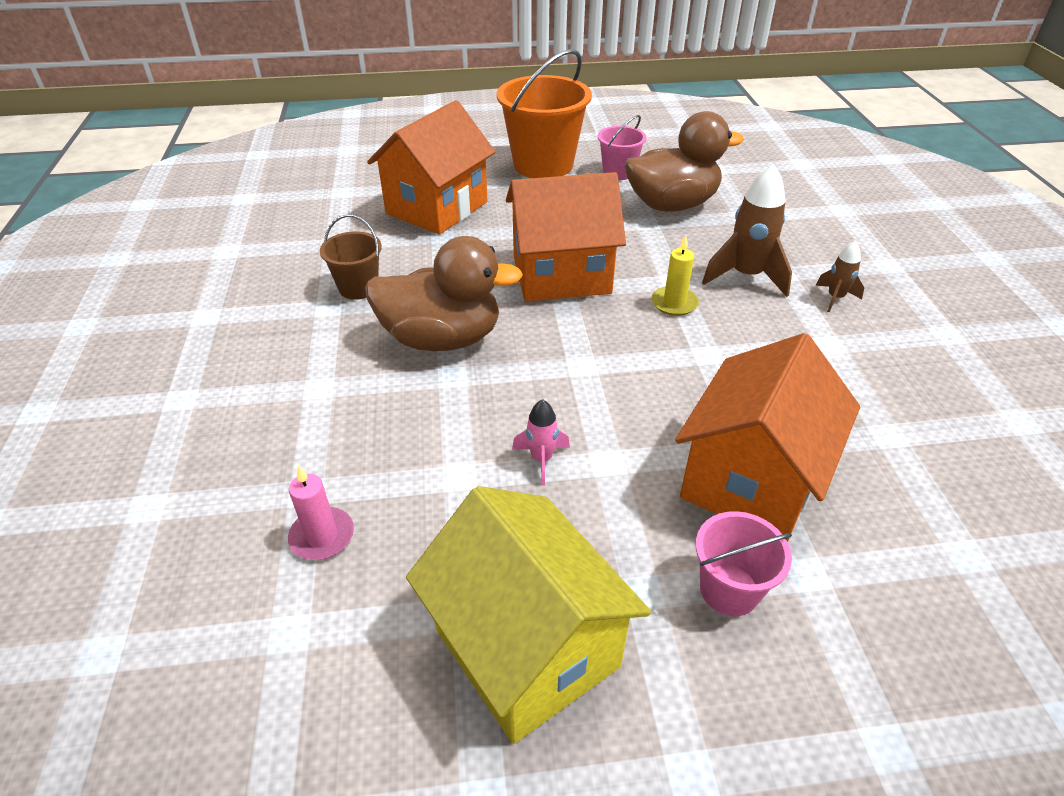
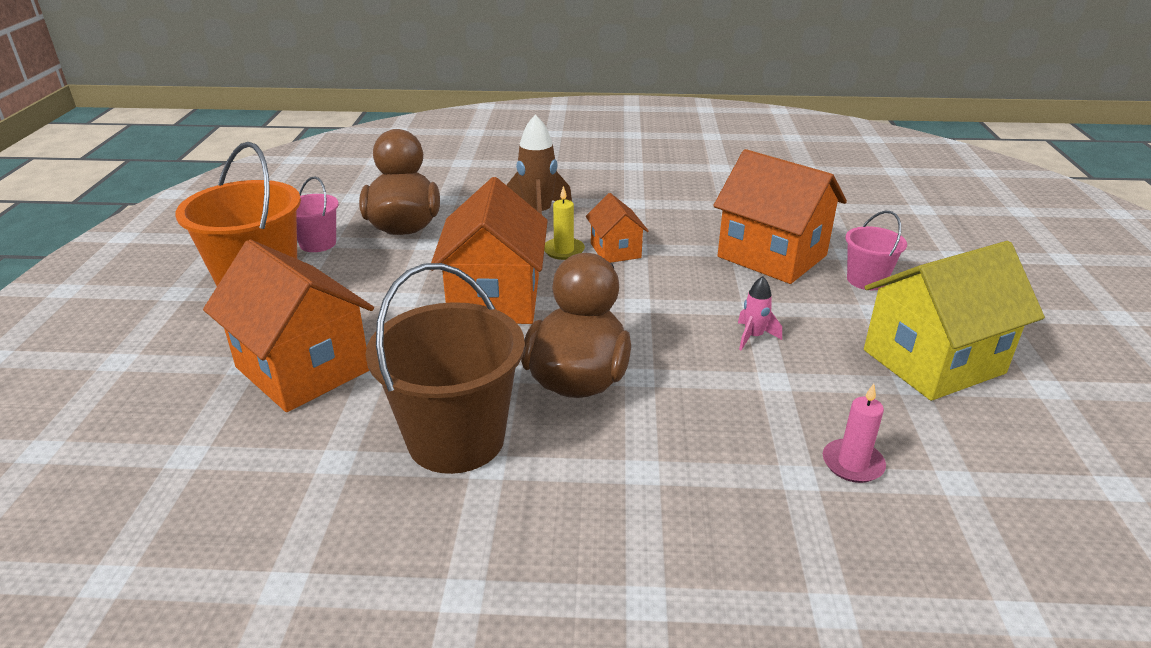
camera: 80 degrees left, 10 degrees down
brown bucket [320,214,382,300] -> brown bucket [365,263,525,474], size x1.92
brown rocket [816,241,864,312] -> none
none -> orange house [586,193,649,263]

